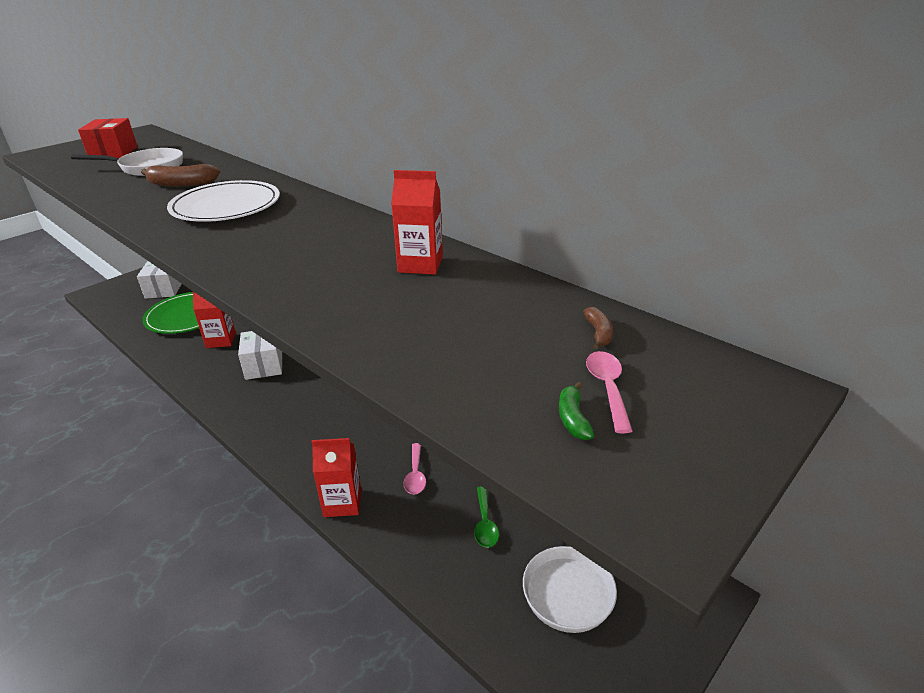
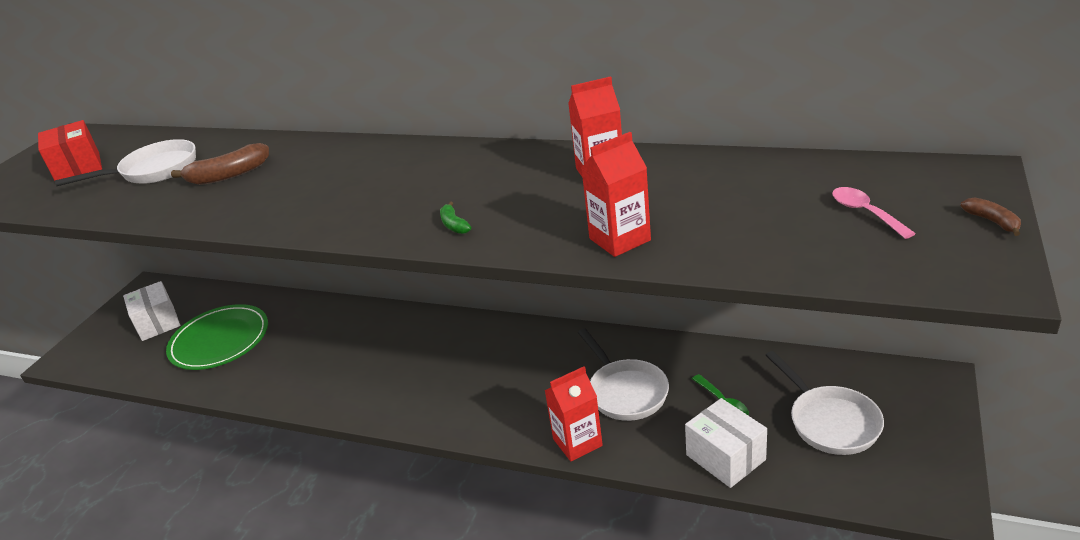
camera: 20 degrees left, 0 degrees up
white plate [167,180,280,222] -> none
red carton [193,292,236,348] -> red carton moved to [581,132,651,257]
white box [238,331,282,380] -> white box moved to [685,398,767,488]
pink spoon [404,443,426,495] -> white pan [578,328,669,421]
green banana [559,382,594,440] -> green banana moved to [440,201,471,234]
brown banana [583,307,613,349] -> brown banana moved to [961,198,1021,236]

